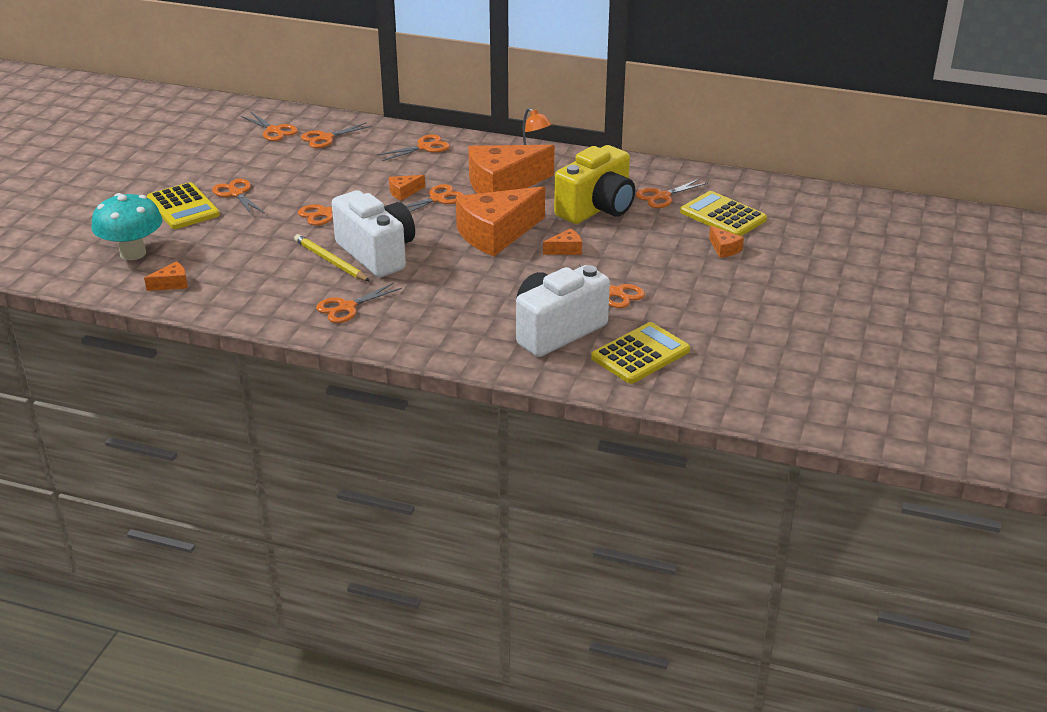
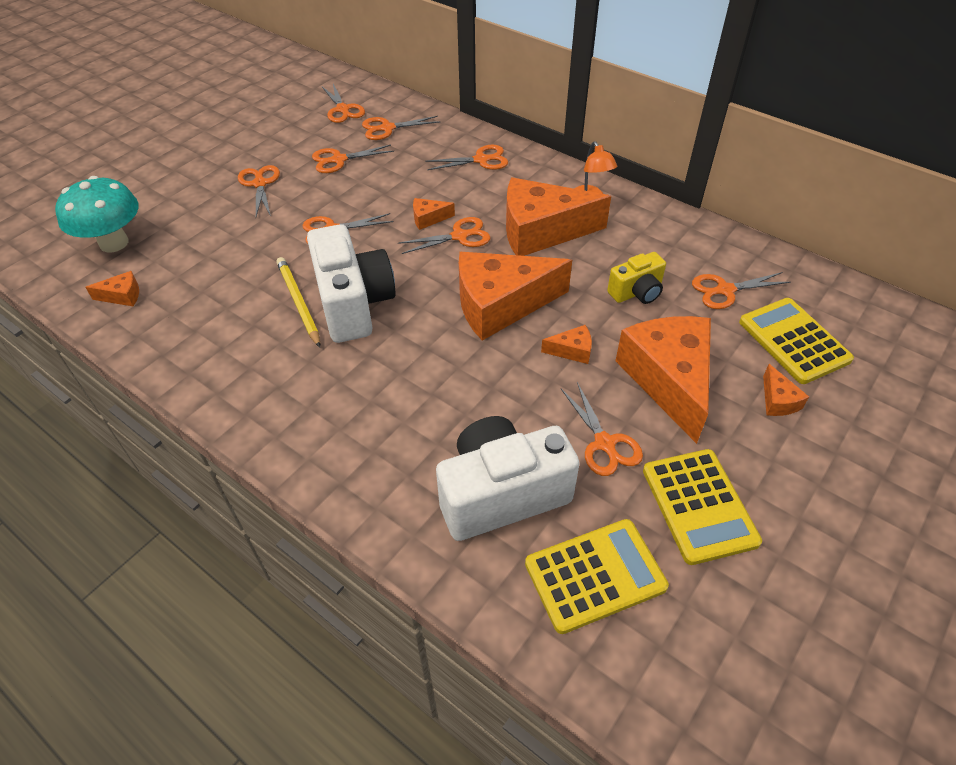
camera: 20 degrees right, 15 degrees up
yellow calculator [146,182,220,229] -> yellow calculator moved to [643,449,762,565]
orange scissors [316,283,402,323] -> orange scissors moved to [312,144,394,173]
yellow camera [554,145,635,224] -> yellow camera [607,252,666,304], size x0.53
none -> orange cheese [615,316,711,444]

